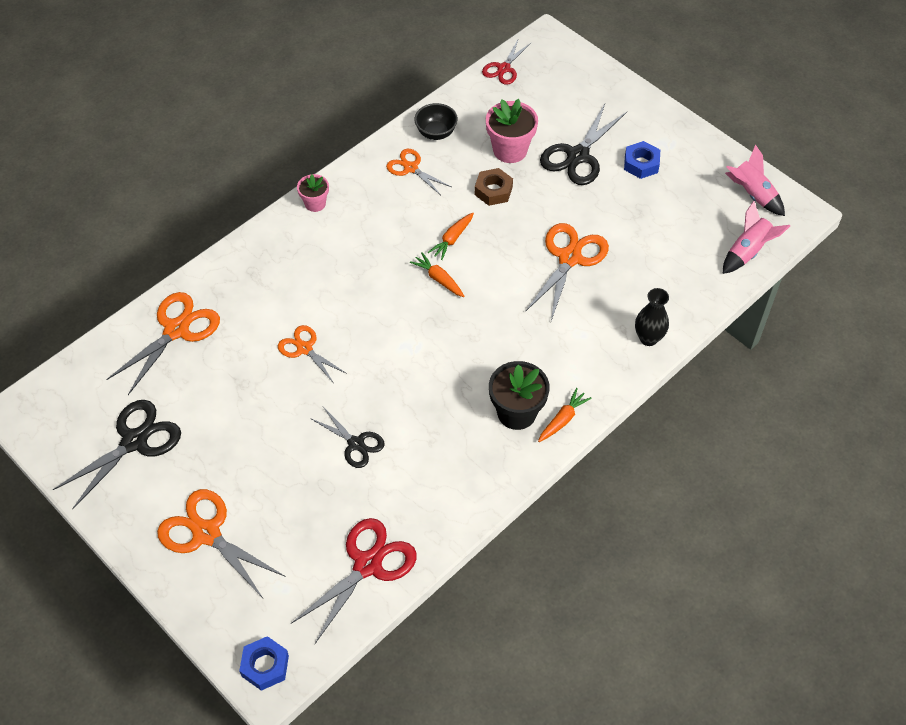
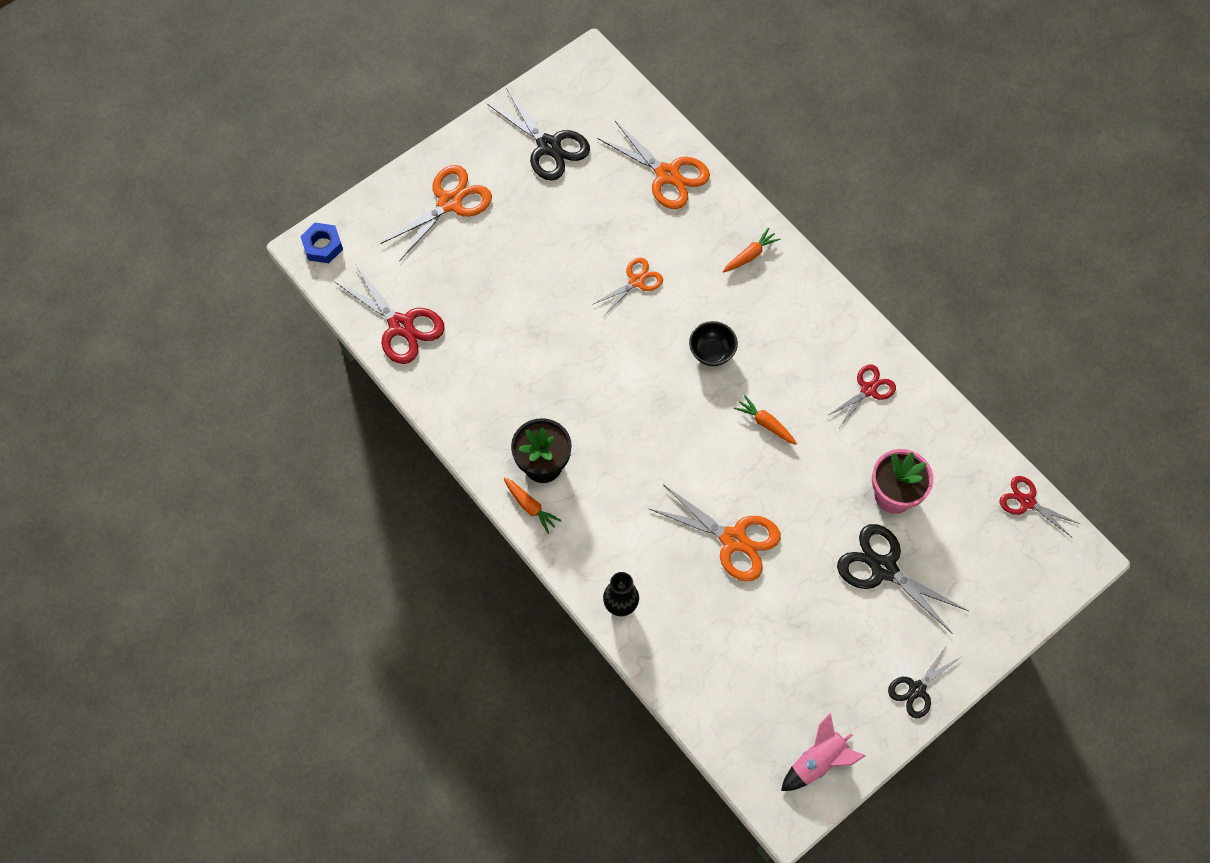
camera: 95 degrees right, 10 degrees up
pink flower pot [297,174,329,212] -> none
black scissors [310,407,385,468] -> black scissors moved to [888,645,961,718]
orange scissors [386,149,451,195] -> red scissors [827,364,896,427]
orange carrot [410,252,464,297] -> orange carrot moved to [723,228,781,272]
black bowl [414,103,458,140] -> black bowl moved to [689,321,738,366]
brown nut [475,168,513,206] -> none
blue nut [624,141,660,179] -> none
pink rocket [723,201,790,274] -> none

